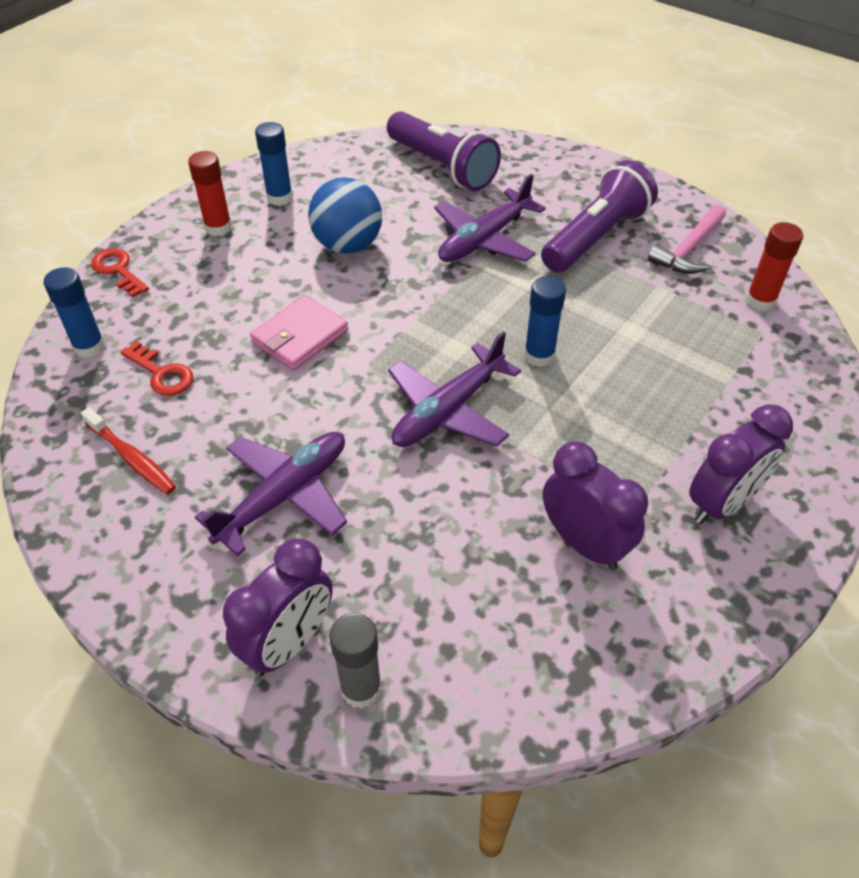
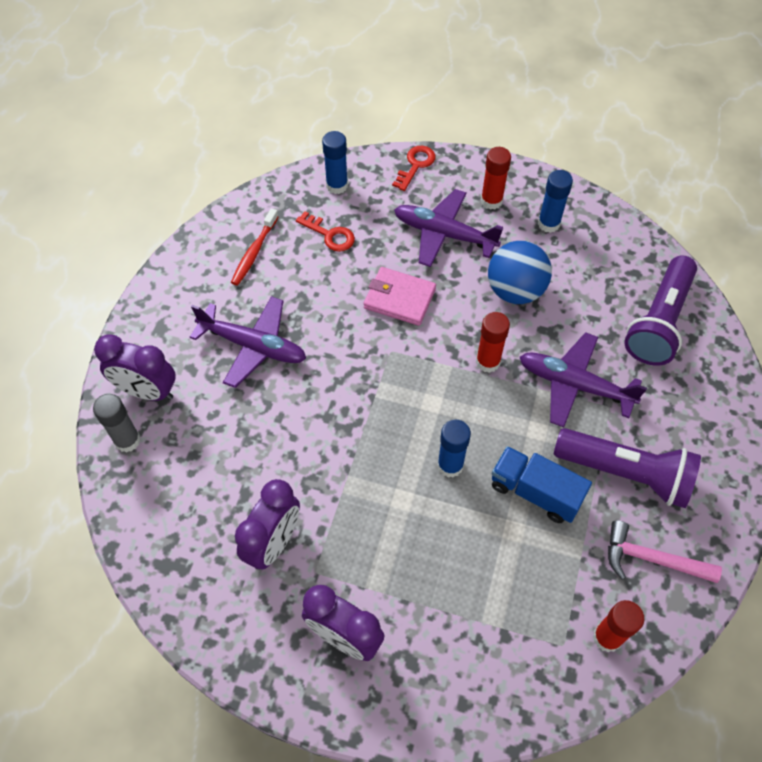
camera: 70 degrees right, 10 degrees up
red key [121,341,193,396] -> red key turned 75 degrees counterclockwise [296,211,355,252]
purple plane [388,331,521,447] -> purple plane moved to [394,189,503,267]
none -> red glue stick [476,312,510,373]
none -> blue truck [492,446,592,523]

